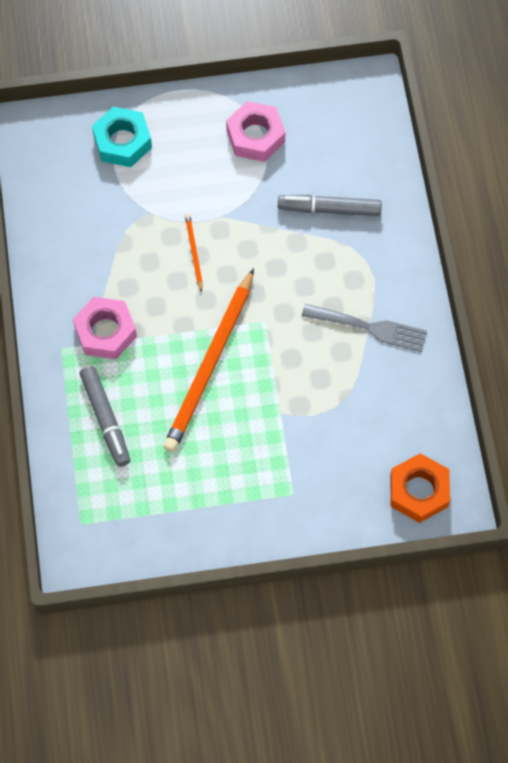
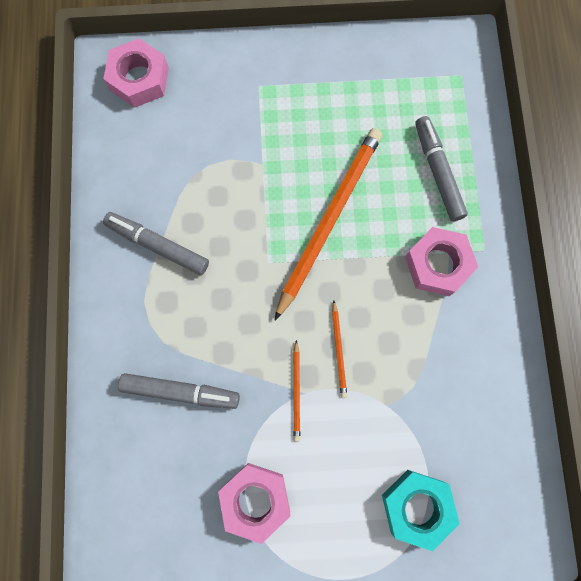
camera: 175 degrees left, 10 degrees up
grey fork [302,304,427,352] -> grey marker [103,212,209,275]
orange nut [390,453,450,523] -> pink nut [103,39,169,108]
none -> orange pencil [293,340,300,442]

